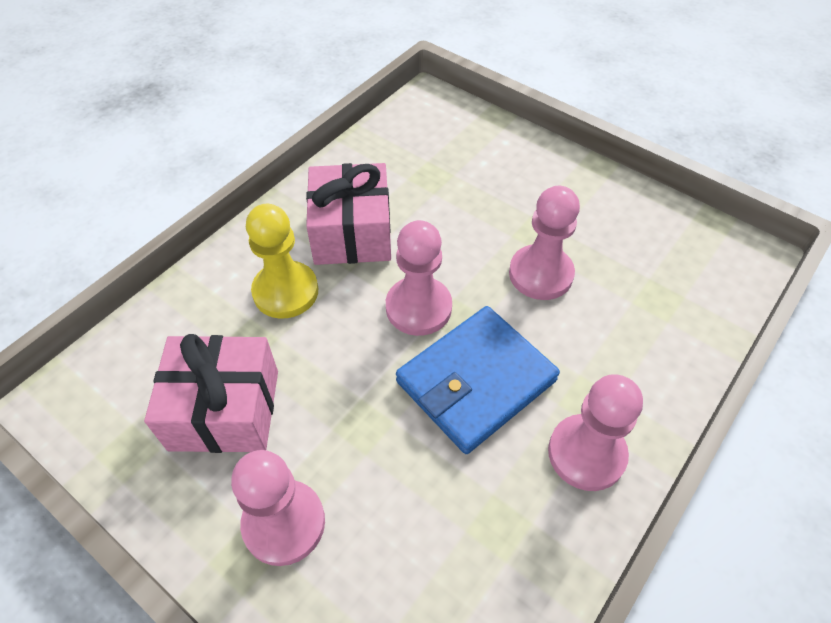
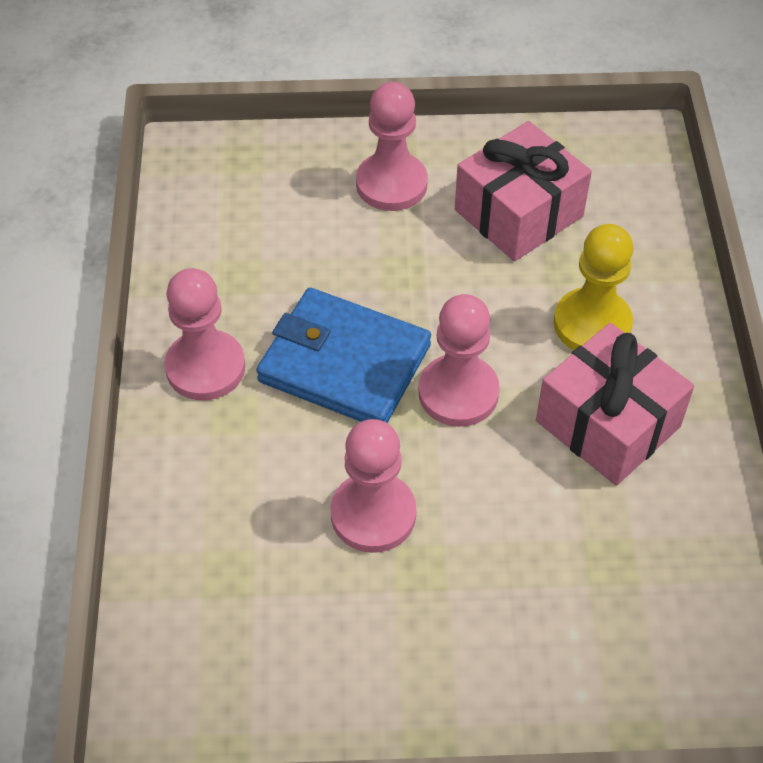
camera: 140 degrees right, 0 degrees up
blue wallet [396,306,560,454] -> blue wallet turned 75 degrees counterclockwise [256,288,431,423]

